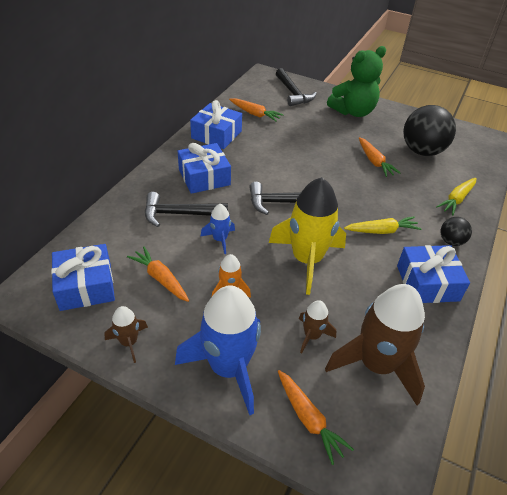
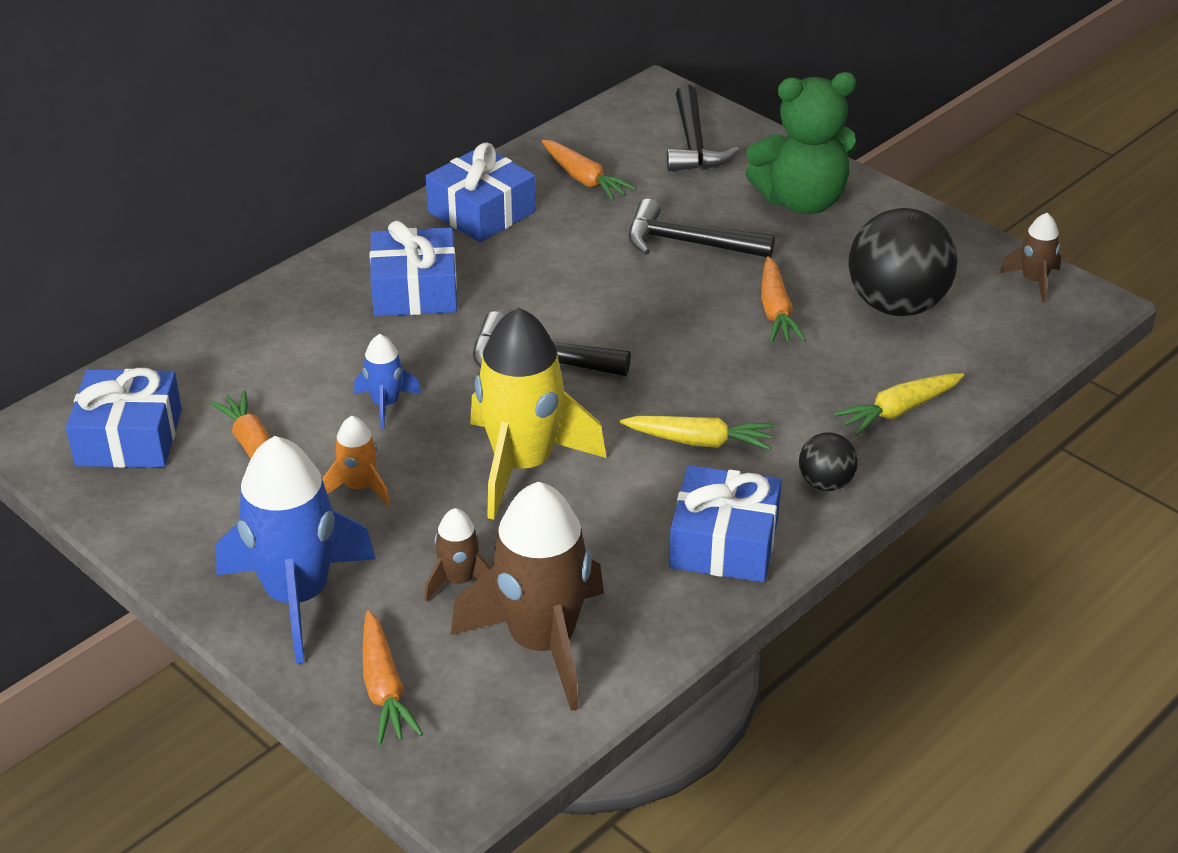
camera: 20 degrees right, 5 degrees down
brown rocket [104,306,148,363] -> brown rocket moved to [1000,213,1061,302]
black hammer [145,192,228,227] -> black hammer moved to [628,199,775,258]

